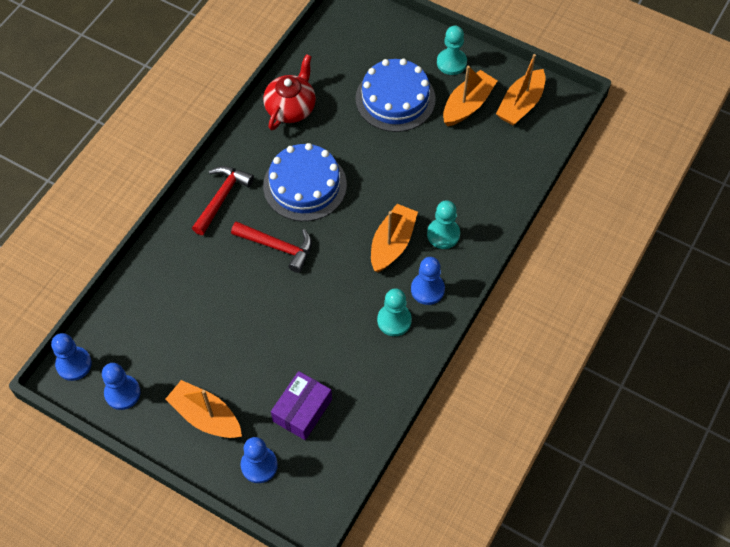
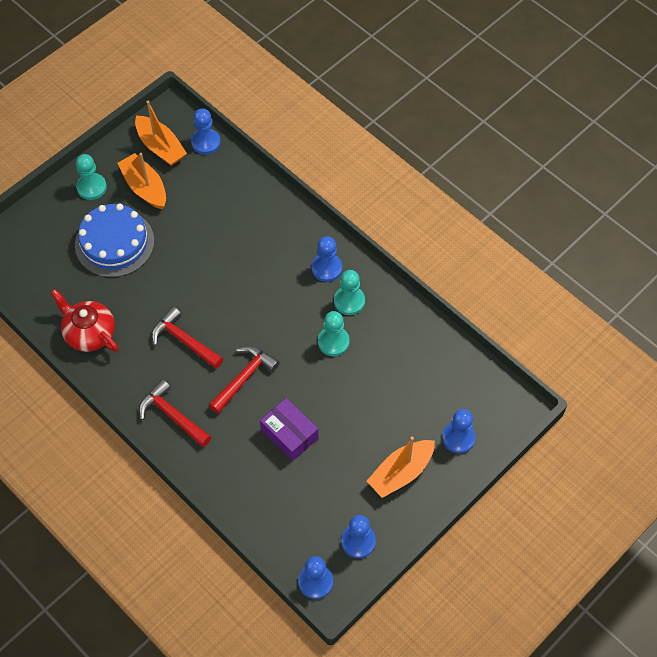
camera: 75 degrees left, 0 degrees up
blue cake [263,143,347,221] -> red hammer [152,306,223,369]
purple box [271,371,332,440] -> purple box moved to [260,398,318,461]
orange boat [371,204,418,272] -> none
turquoise pawn [427,200,460,249] -> turquoise pawn moved to [318,311,350,356]
none -> blue pawn [191,108,220,155]

